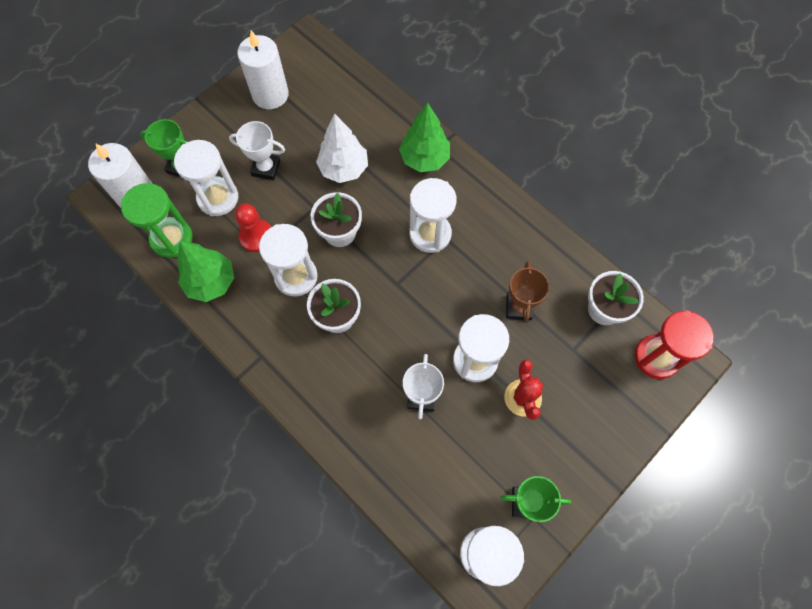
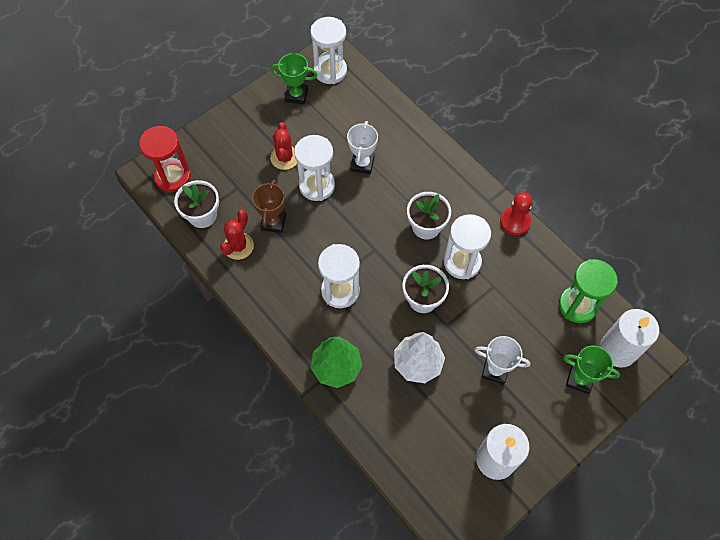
camera: 175 degrees left, 5 degrees down
white hourglass [174,140,238,216] -> none
green tree [177,241,234,302] -> none
red pawn [235,204,271,252] -> red pawn moved to [500,192,533,235]
none -> red cactus [220,210,254,260]

